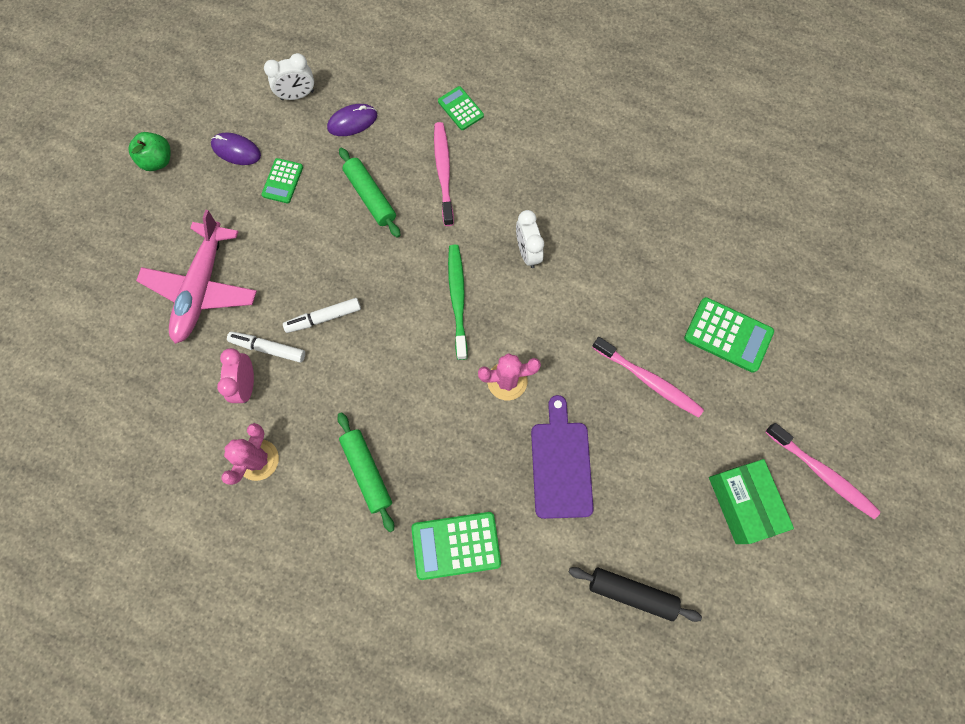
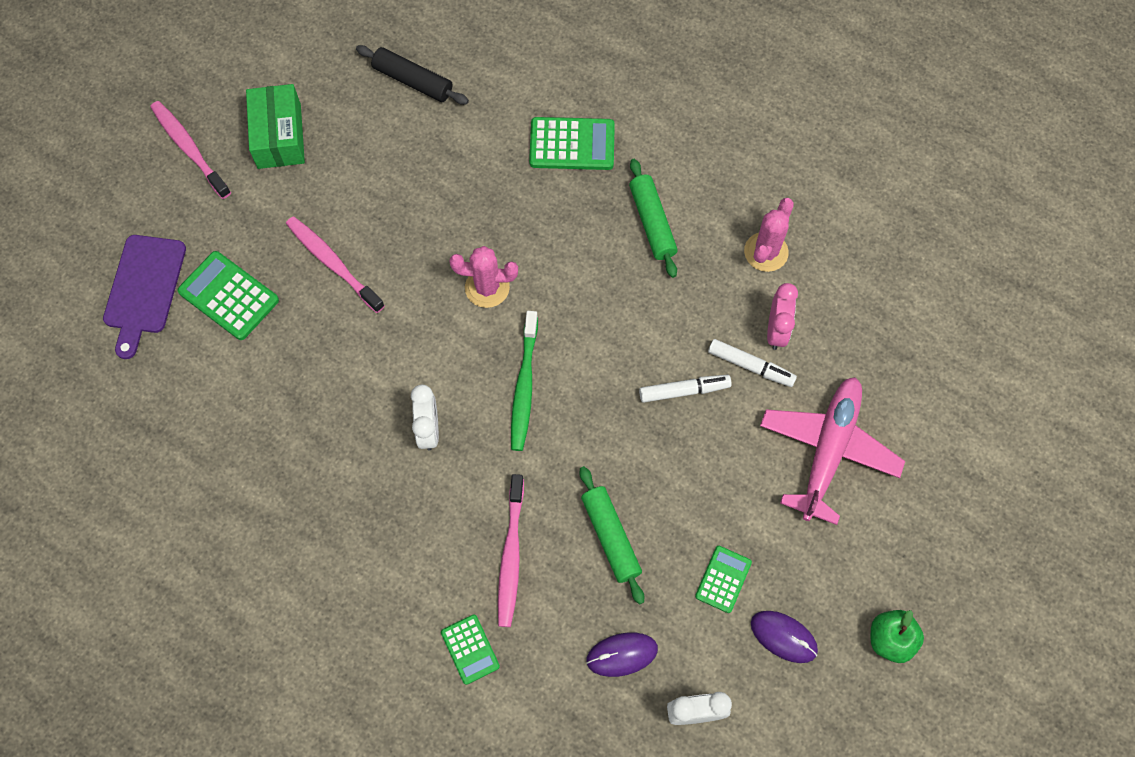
camera: 170 degrees left, 5 degrees down
purple cutting board [531,395,594,519] -> purple cutting board moved to [103,235,186,359]

